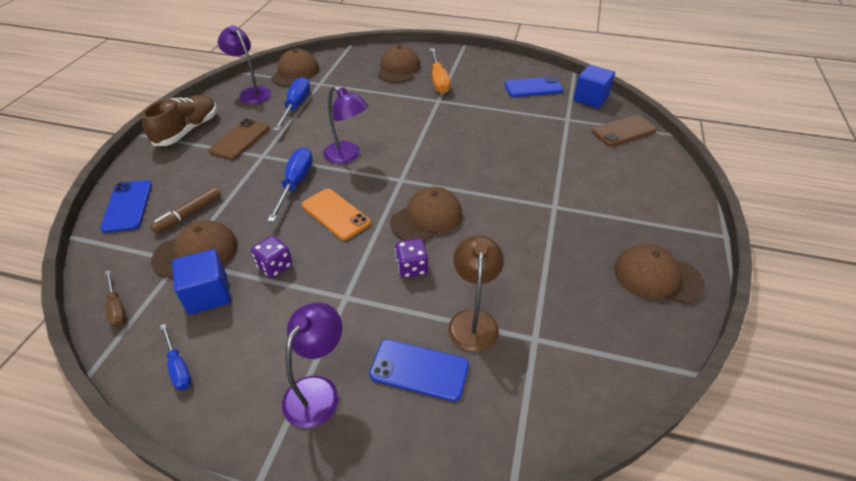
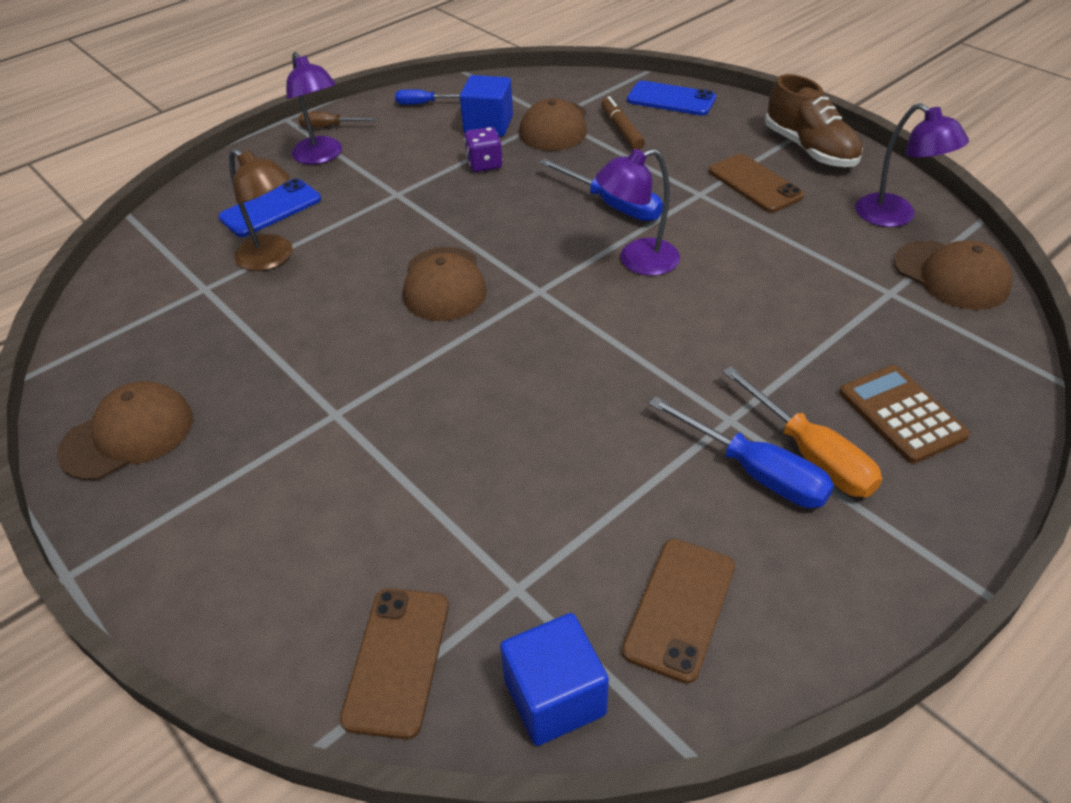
camera: 125 degrees right, 0 degrees up
brown screwdriver [105,270,126,327] -> brown screwdriver moved to [299,112,377,127]
purple lamp [218,25,272,104] -> purple lamp turned 60 degrees clockwise [856,103,969,227]
blue screwdriver [273,77,310,131] -> blue screwdriver moved to [649,396,834,508]
orange phone [302,188,371,240] -> none
brown cap [378,45,420,83] -> brown calculator [839,365,970,464]
purple dice [395,239,428,278] -> none
orange screwdriver [430,48,450,94] -> orange screwdriver turned 150 degrees counterclockwise [722,366,882,497]
blue phone [504,76,563,97] -> brown phone [622,539,735,684]

